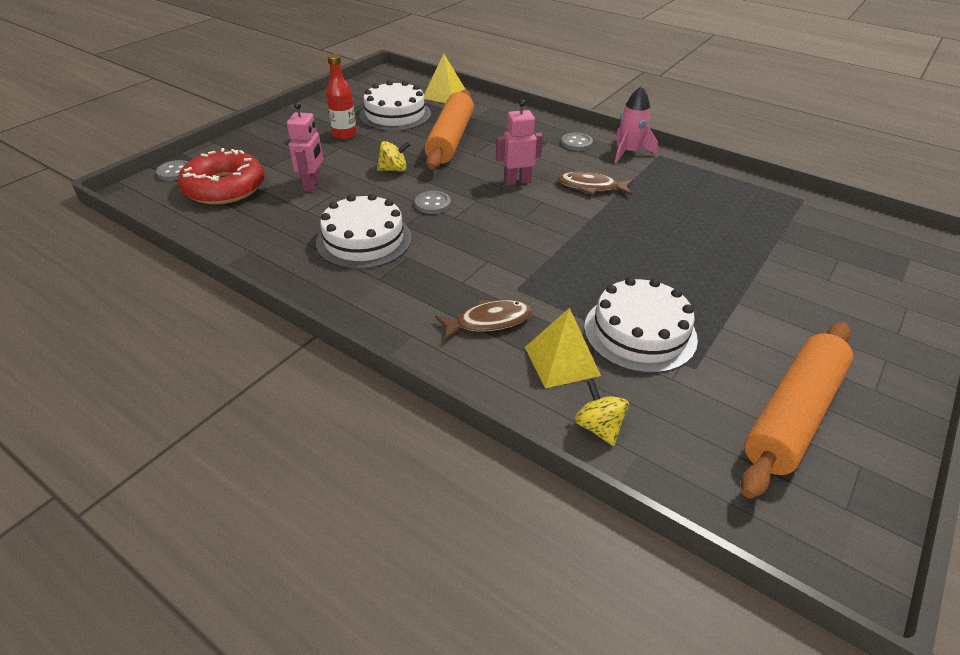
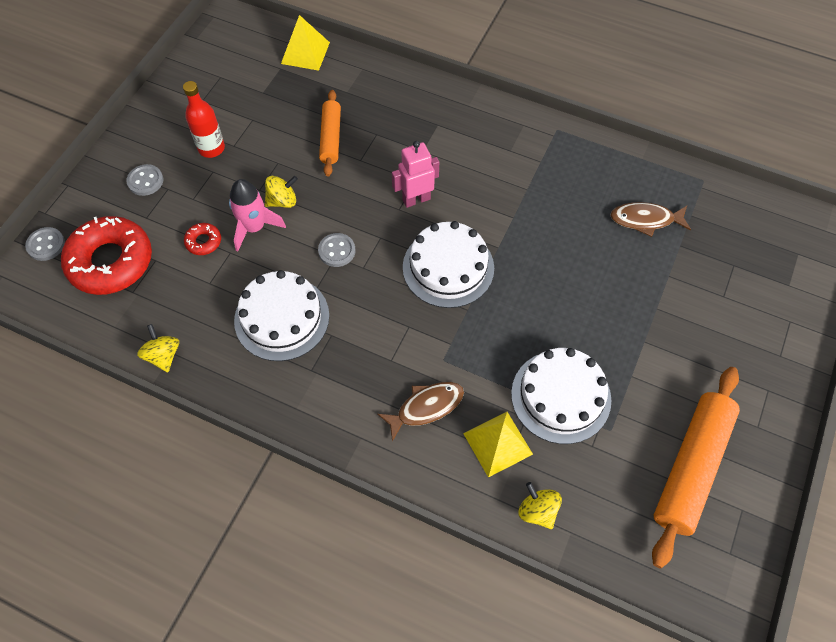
camera: 10 degrees left, 20 degrees up
pink robot [287,102,323,192] -> red donut [184,223,221,255]
white cake [359,80,431,131] -> white cake moved to [403,221,494,308]
orange rolling pin [424,90,474,169] -> orange rolling pin [319,90,341,176], size x0.59
brown fish [558,172,633,195] -> brown fish moved to [610,202,691,237]
grey button [561,133,593,151] -> grey button moved to [126,164,163,196]
pink rocket [615,86,658,163] -> pink rocket moved to [229,179,286,252]
none -> yellow spinning top [137,324,179,372]

